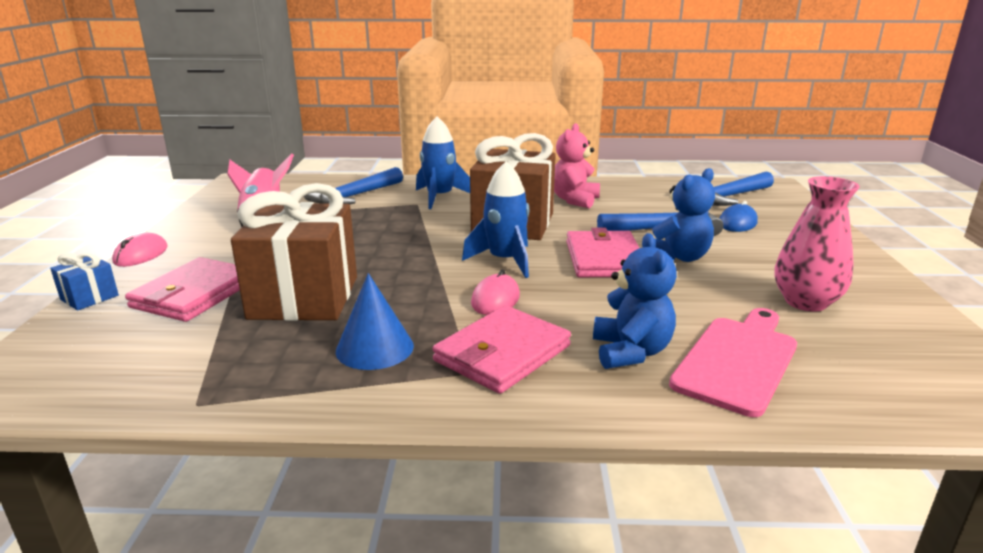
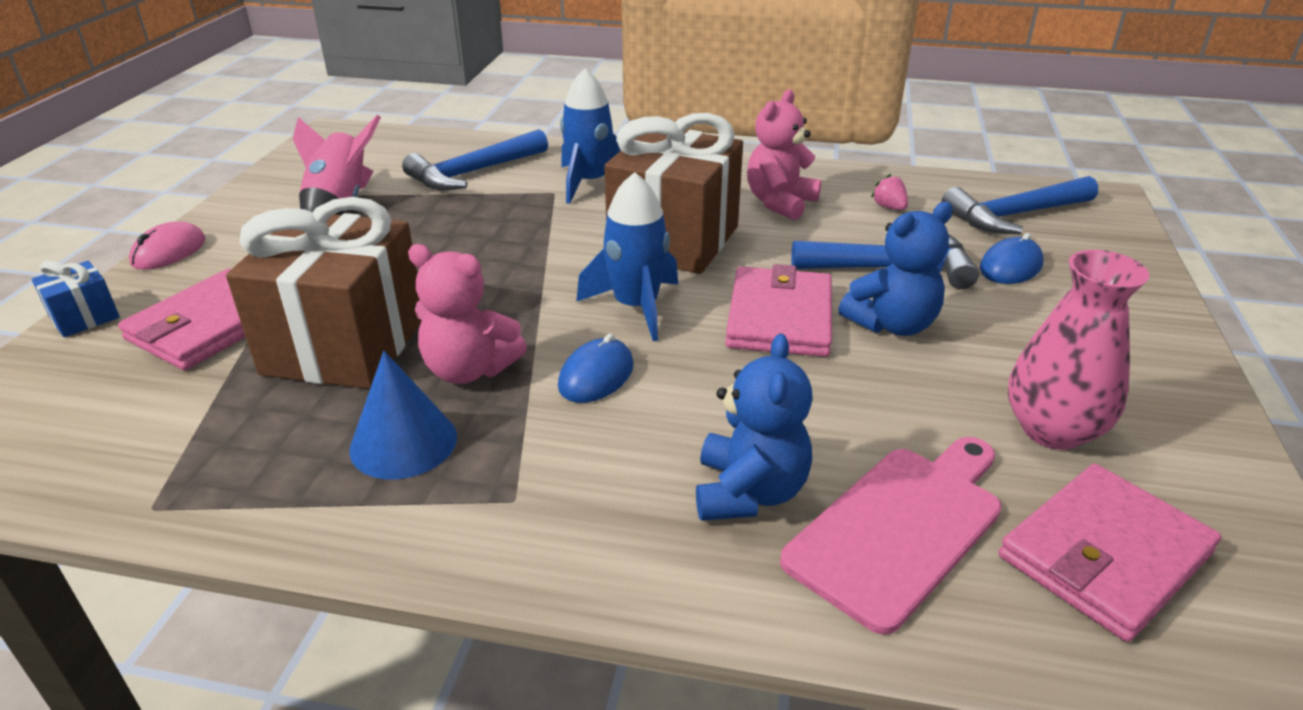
camera: 10 degrees right, 10 degrees up
pink wallet [432,305,571,394] -> pink wallet moved to [999,464,1221,642]
pink mouse [471,269,520,315] -> blue mouse [558,334,634,403]
none -> pink teddy bear [408,244,527,384]
none -> pink strawberry [871,174,908,210]

